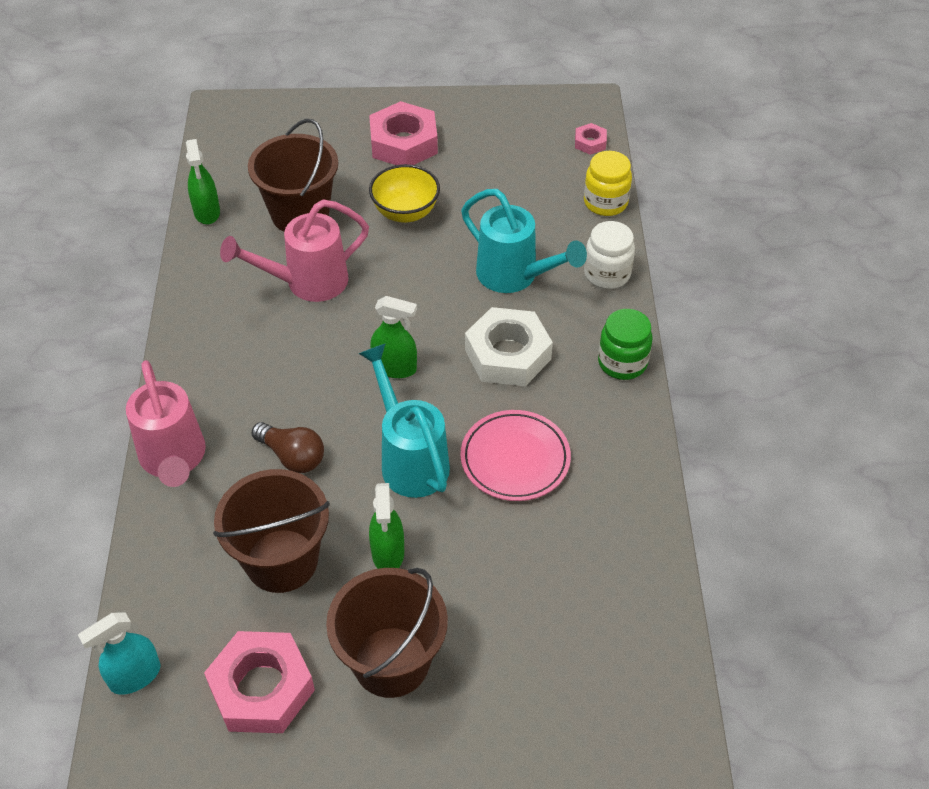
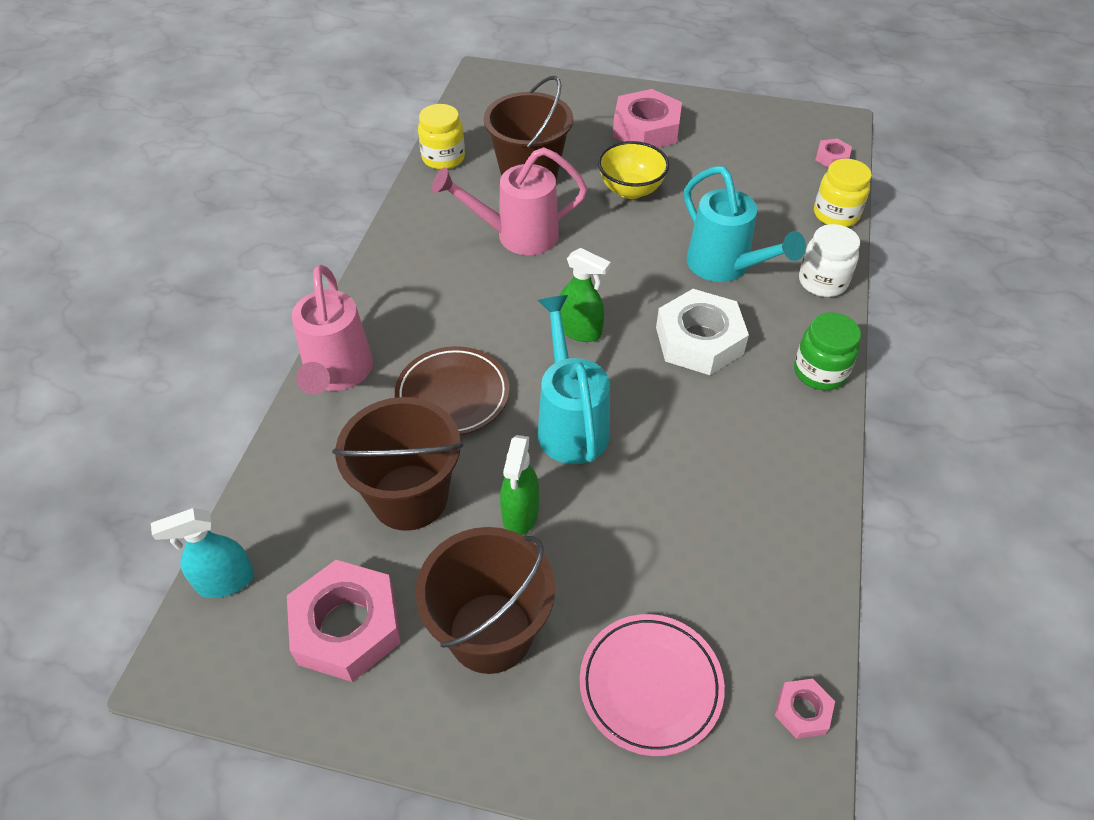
camera: 15 degrees right, 0 degrees up
green spray bottle [186,139,220,224] -> yellow jar [418,104,465,170]
brown light bulb [251,422,324,473] -> brown plate [395,346,510,435]
pink plate [460,410,571,501] -> pink plate moved to [580,614,725,756]
none -> pink nut [774,679,835,739]

